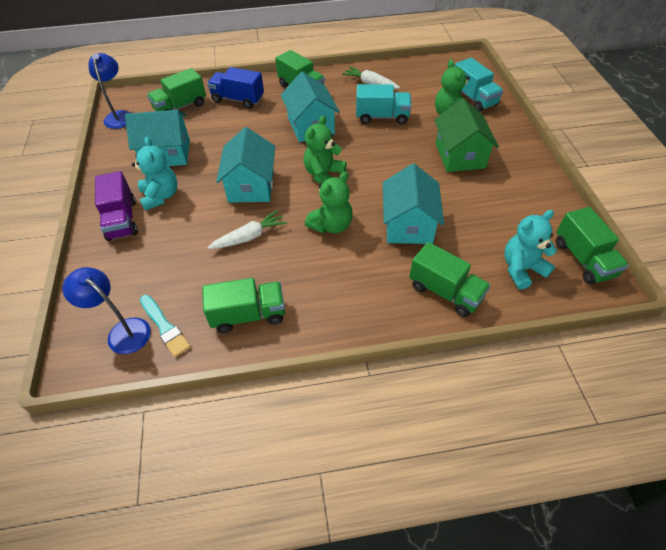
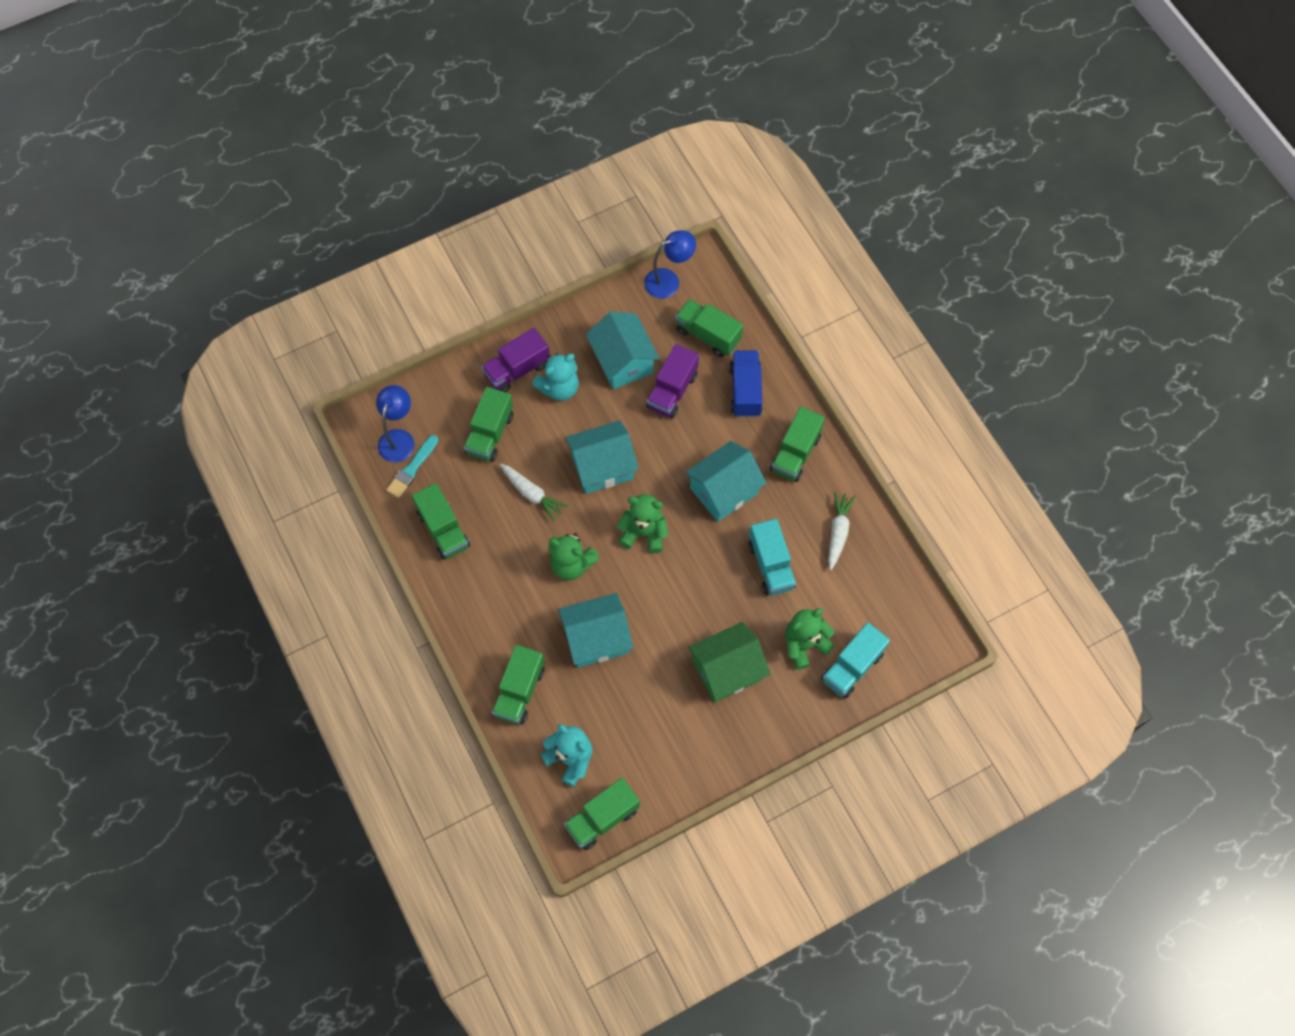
camera: 70 degrees right, 15 degrees up
none -> green truck [464,387,513,462]
none -> purple truck [646,344,699,418]

